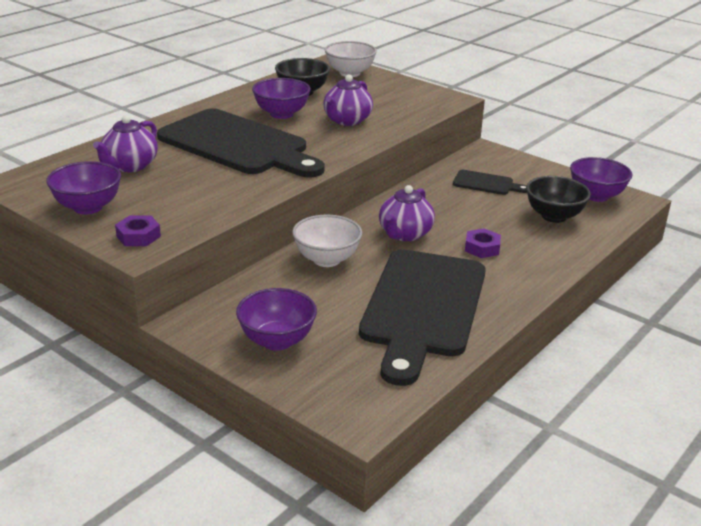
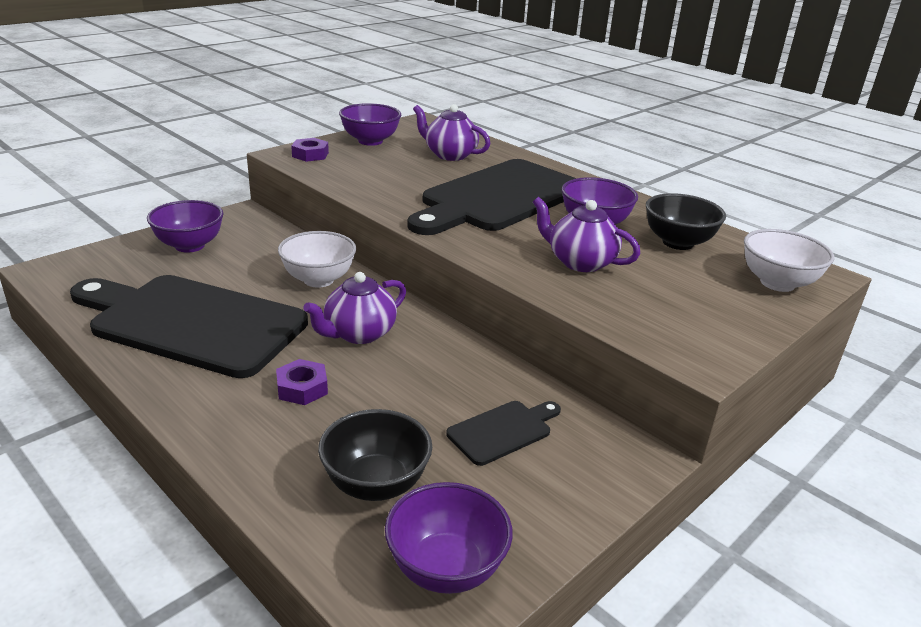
camera: 95 degrees right, 0 degrees up
purple teapot [379,185,435,241] -> purple teapot turned 75 degrees counterclockwise [303,272,406,344]
black cutting board [453,170,527,195] -> black cutting board turned 150 degrees counterclockwise [446,401,561,466]

